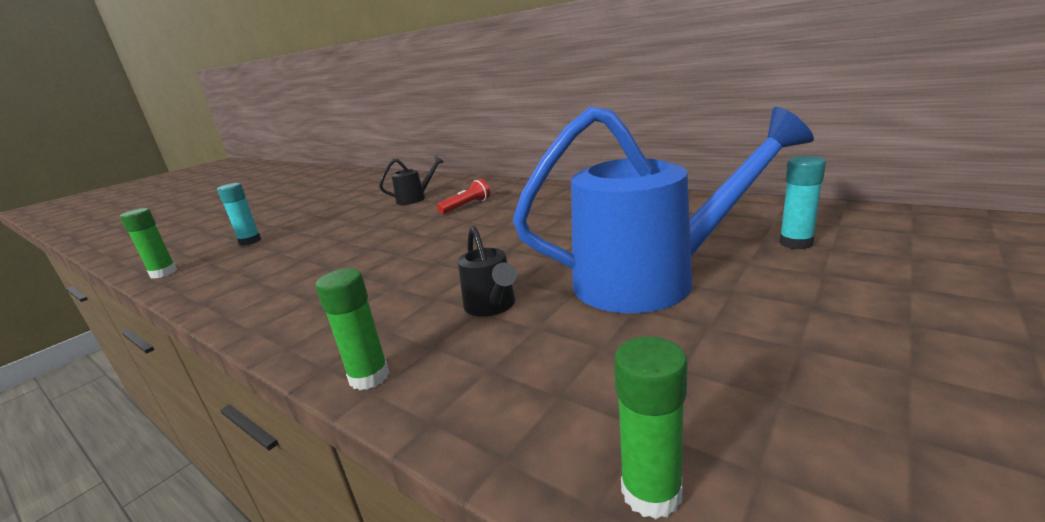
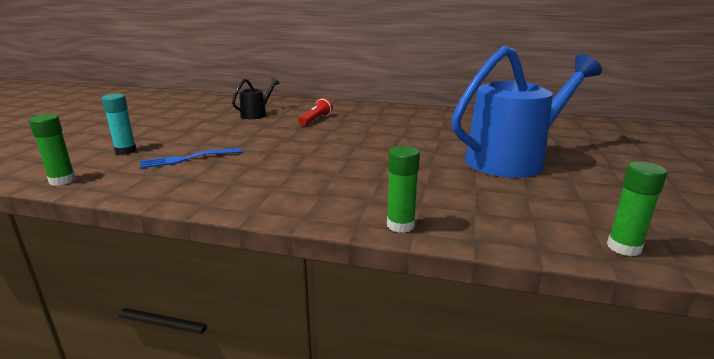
camera: 25 degrees left, 0 degrees up
black watering can [458,226,517,317] -> none
turquoise glue stick [779,156,826,249] -> none
none -> blue fork [140,148,242,169]

